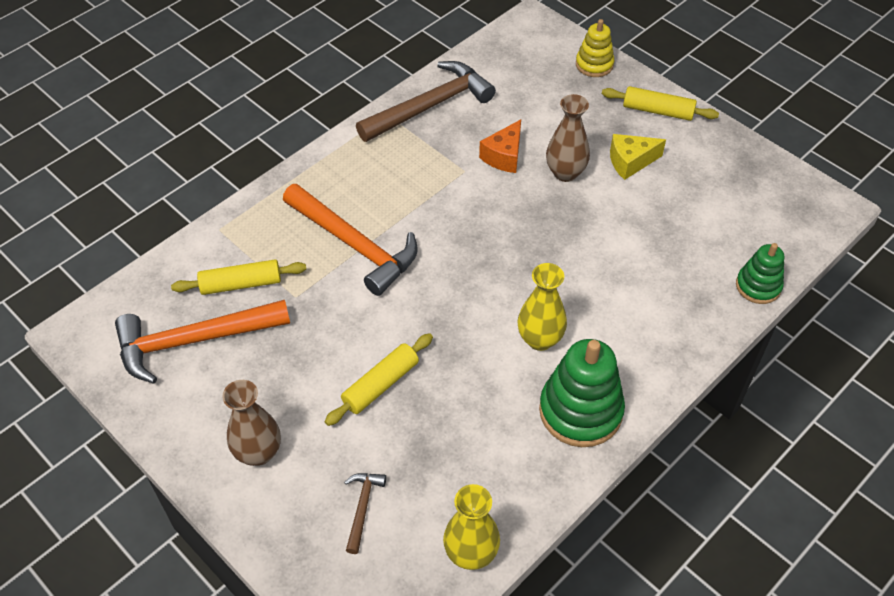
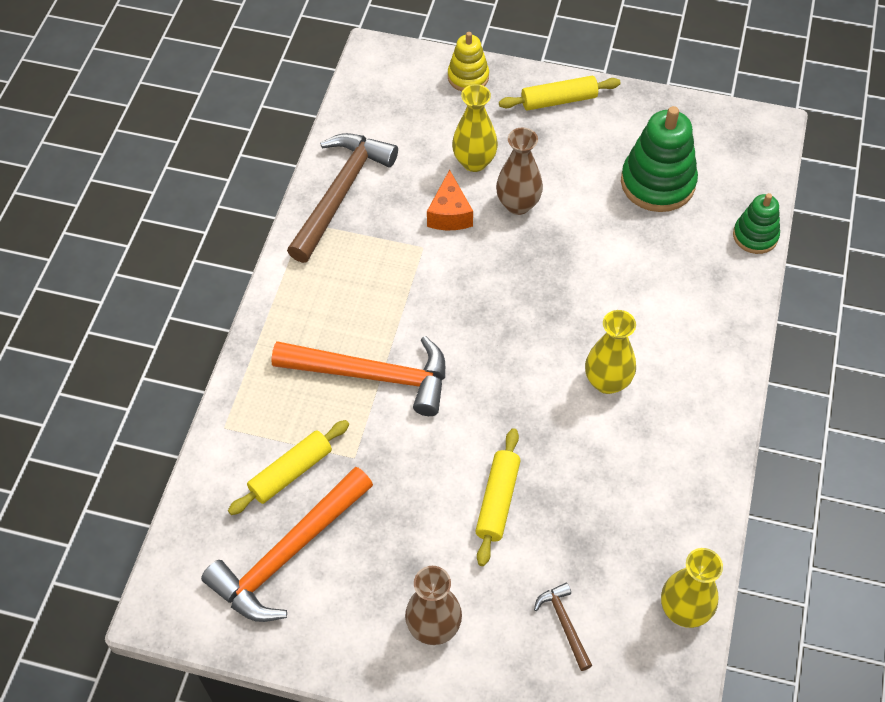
camera: 30 degrees left, 5 degrees up
green stacking toy [539,339,625,447] -> green stacking toy moved to [621,106,698,212]
yellow cheese [610,134,666,180] -> none
none -> yellow vase [452,84,498,172]

